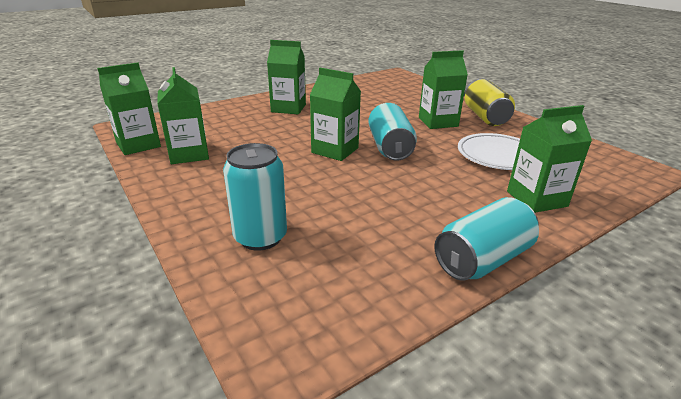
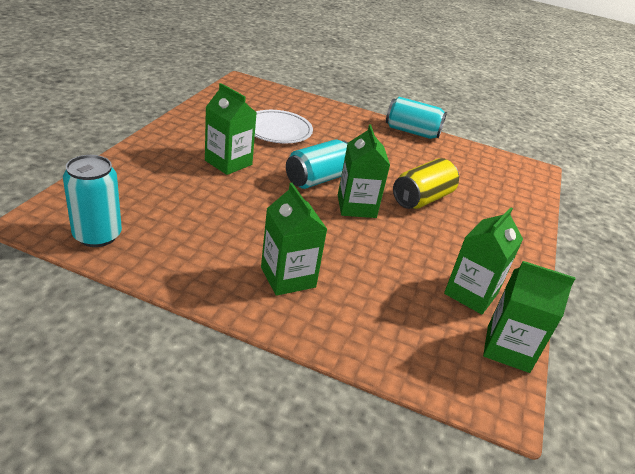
camera: 130 degrees left, 5 degrees up
turquoise can [223,143,287,251] -> turquoise can moved to [63,155,122,247]
yellow can [464,79,515,126] -> yellow can moved to [393,158,459,209]
green carton [507,105,592,213] -> none

